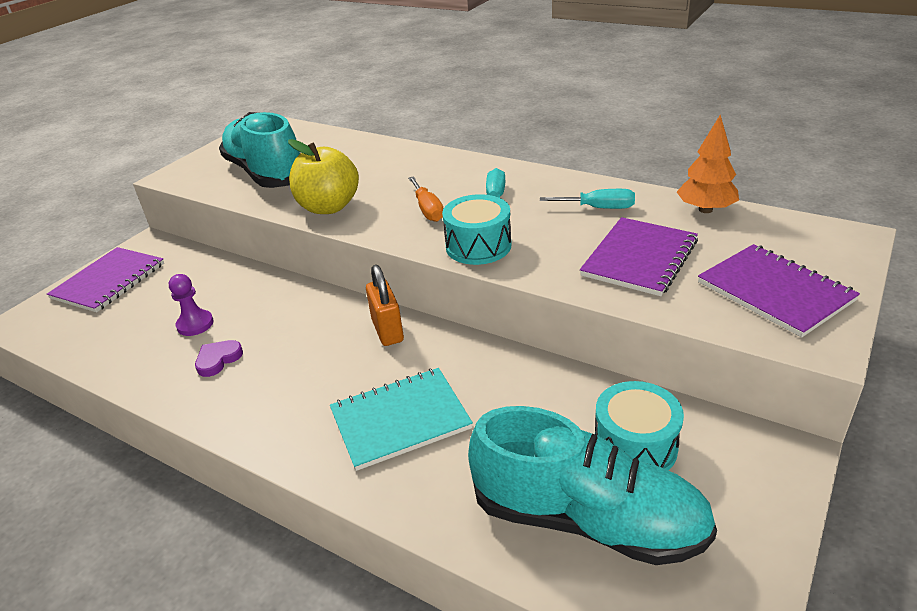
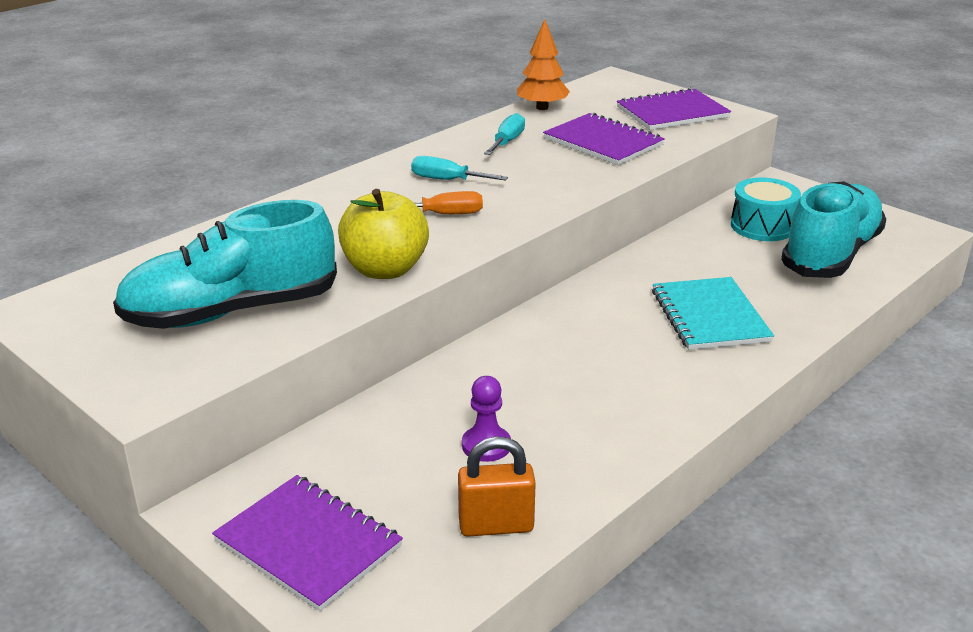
camera: 80 degrees left, 5 degrees down
purple heart [195,340,243,377] -> none
orange padlock [366,265,404,346] -> orange padlock moved to [458,436,536,537]
turquoise drum [442,194,511,265] -> none

